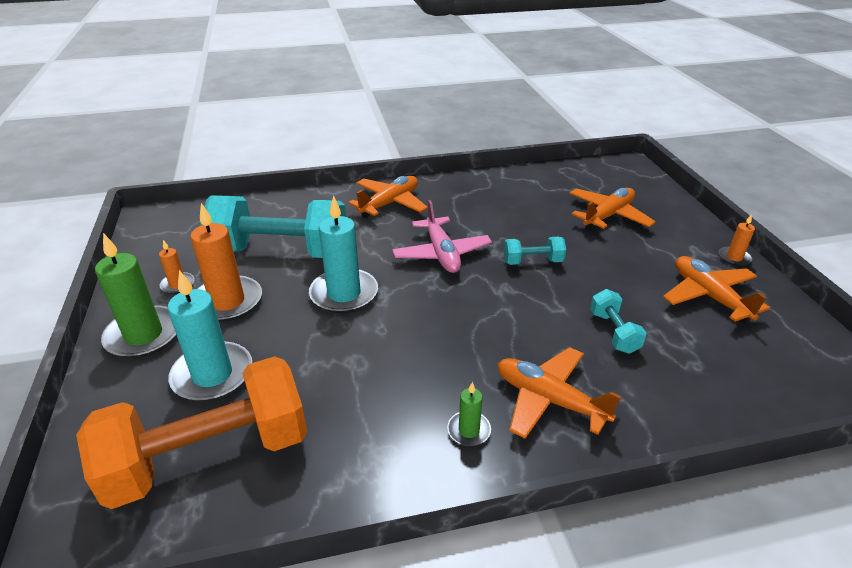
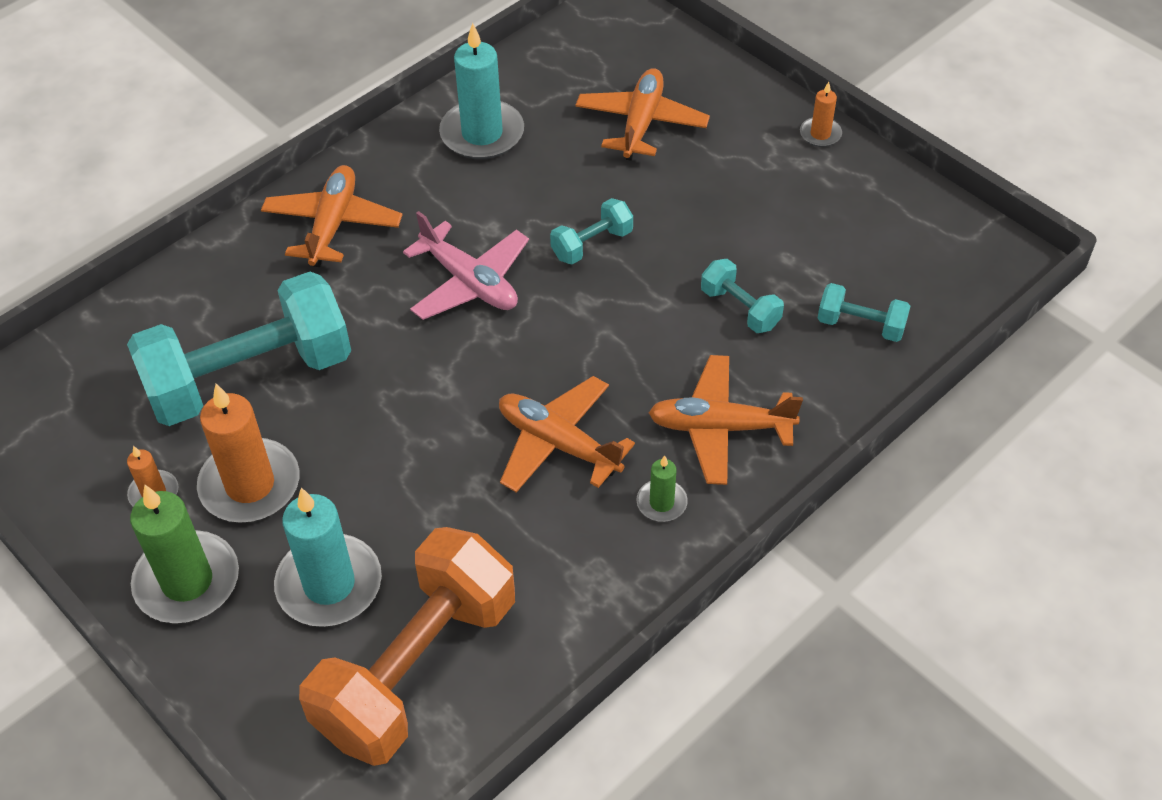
camera: 30 degrees left, 15 degrees up
turquoise candle [309,195,378,313] -> turquoise candle moved to [439,23,524,160]
orange plane [663,256,770,324] -> orange plane moved to [499,376,635,493]
none -> turquoise dumbbell [818,283,910,342]

